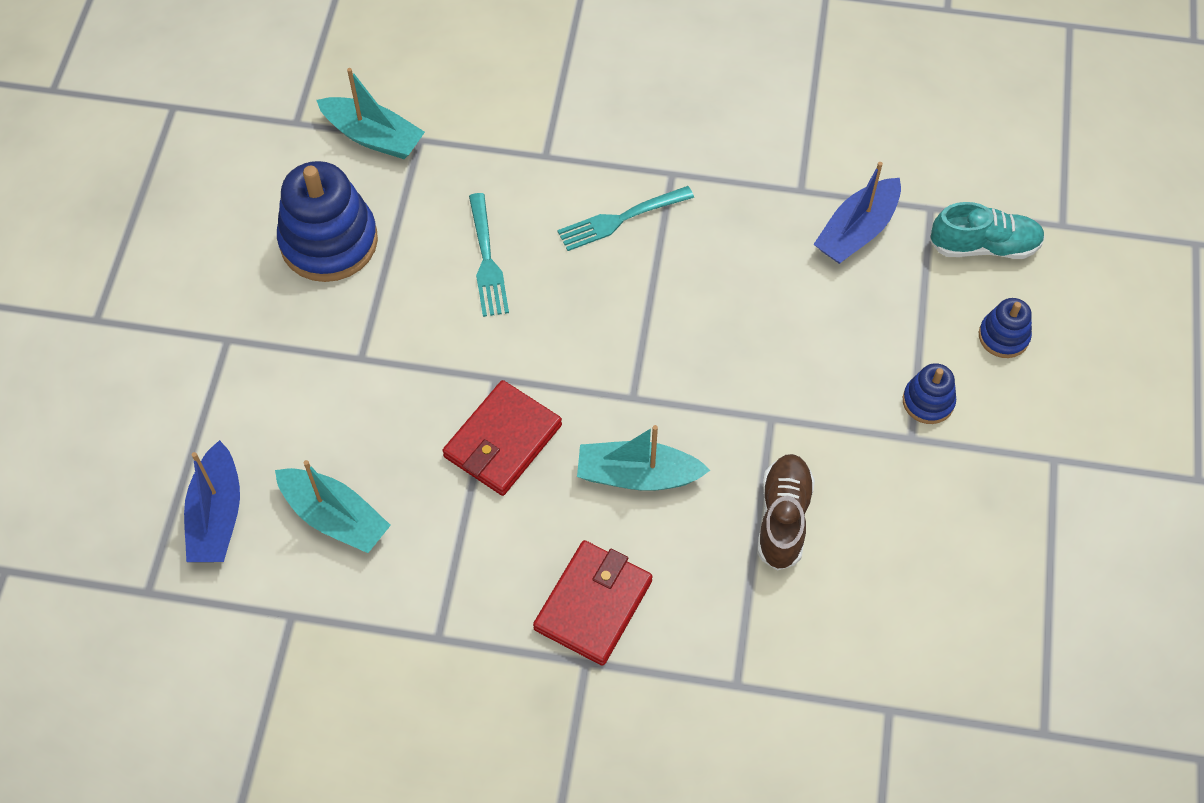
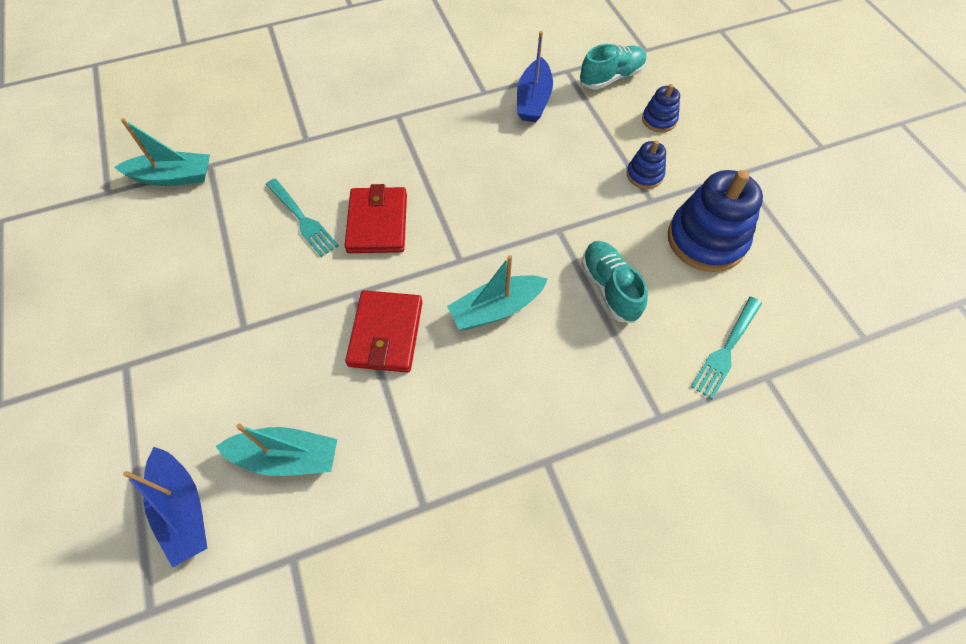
camera: 30 degrees left, 0 degrees up
blue stacking toy [277,161,378,282] -> blue stacking toy moved to [668,170,763,272]
red wallet [533,540,653,666] -> red wallet moved to [345,184,407,253]
turquoise fork [557,186,694,251] -> turquoise fork moved to [691,297,762,400]
brown shoe [757,454,815,571] -> turquoise shoe [581,241,648,323]

